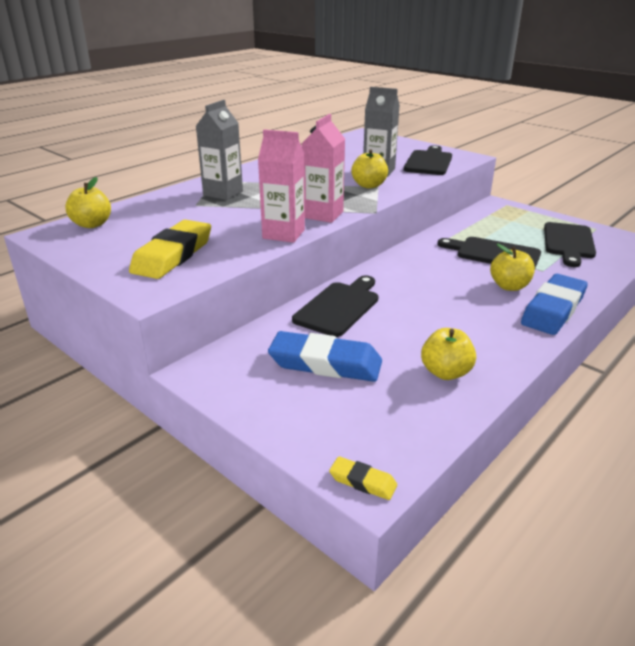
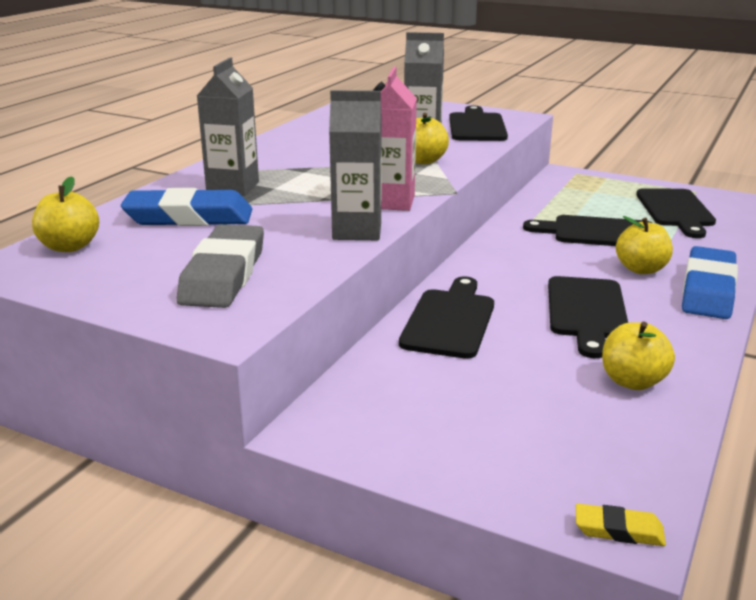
camera: 15 degrees left, 5 degrees down
yellow eraser [129,220,211,279] -> grey eraser [177,224,264,308]
pink carton [258,129,305,243] -> grey carton [329,90,382,240]
blue eraser [268,331,382,382] -> blue eraser moved to [121,188,252,226]
none -> black cutting board [548,276,628,358]

